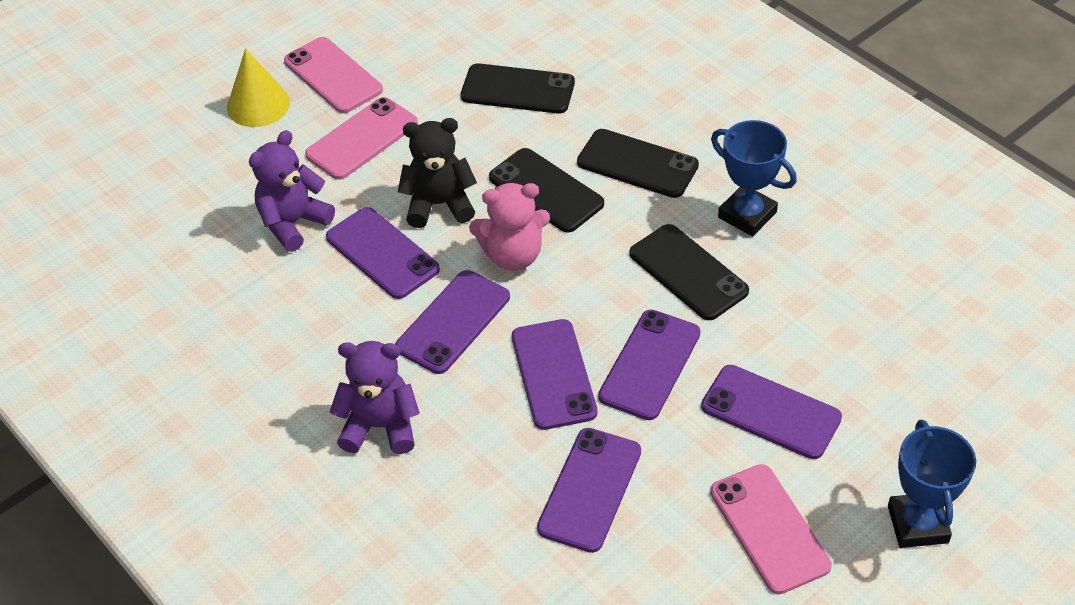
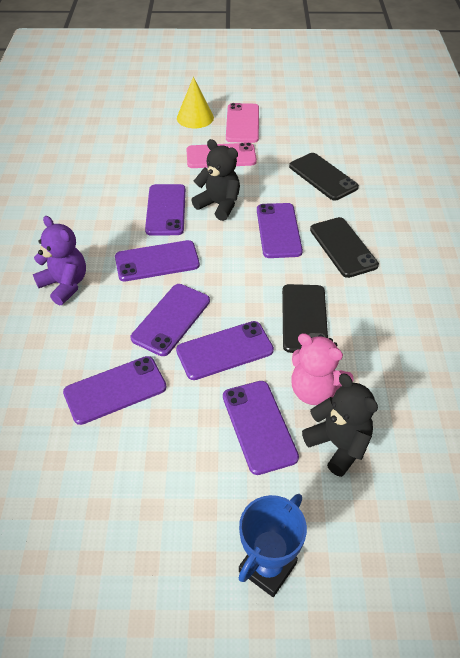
camera: 40 degrees right, 0 degrees up
purple teddy bear [249,130,335,252] -> none
pink teddy bear [469,183,550,271] -> pink teddy bear moved to [291,333,354,405]
black phone [489,148,604,233] -> purple phone [257,203,303,258]
pink phone [710,464,832,594] -> none
blue trophy [711,120,797,236] -> none
none -> black teddy bear [302,374,378,477]

